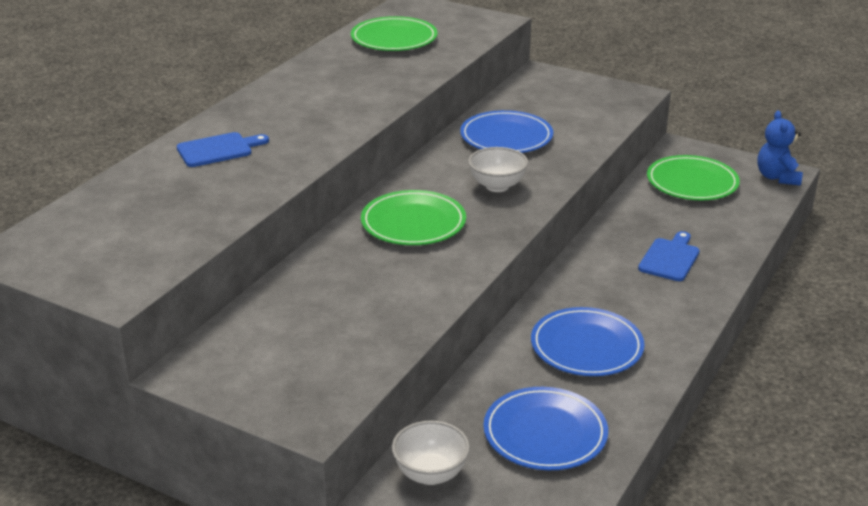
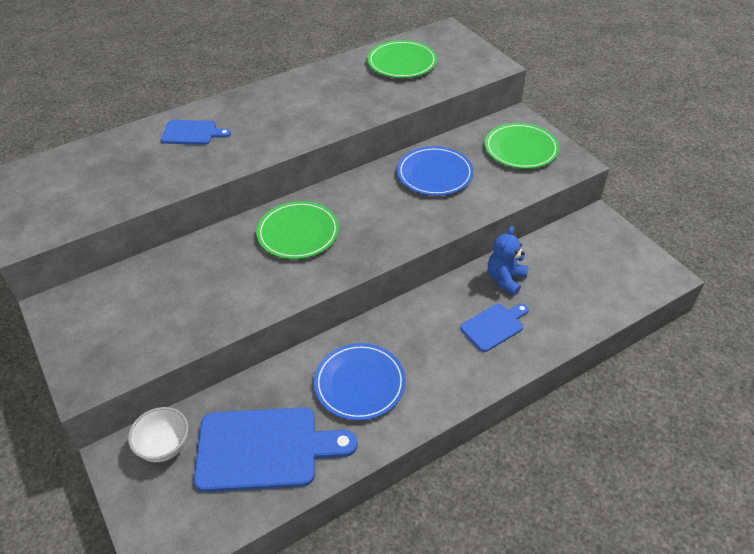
camera: 30 degrees right, 15 degrees up
white bowl [468,147,528,192] -> none
blue plate [484,387,608,470] -> blue cutting board [194,407,358,492]
green plate [647,155,740,200] -> green plate moved to [485,123,559,169]
blue teddy bear [757,111,803,186] -> blue teddy bear moved to [488,226,528,296]

